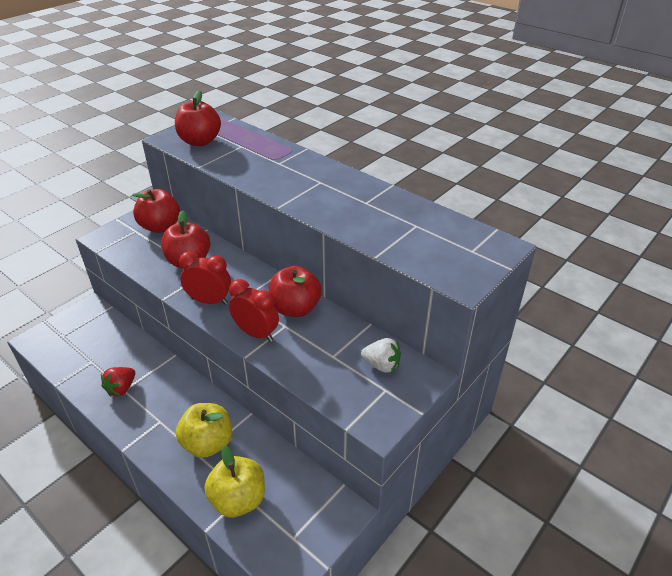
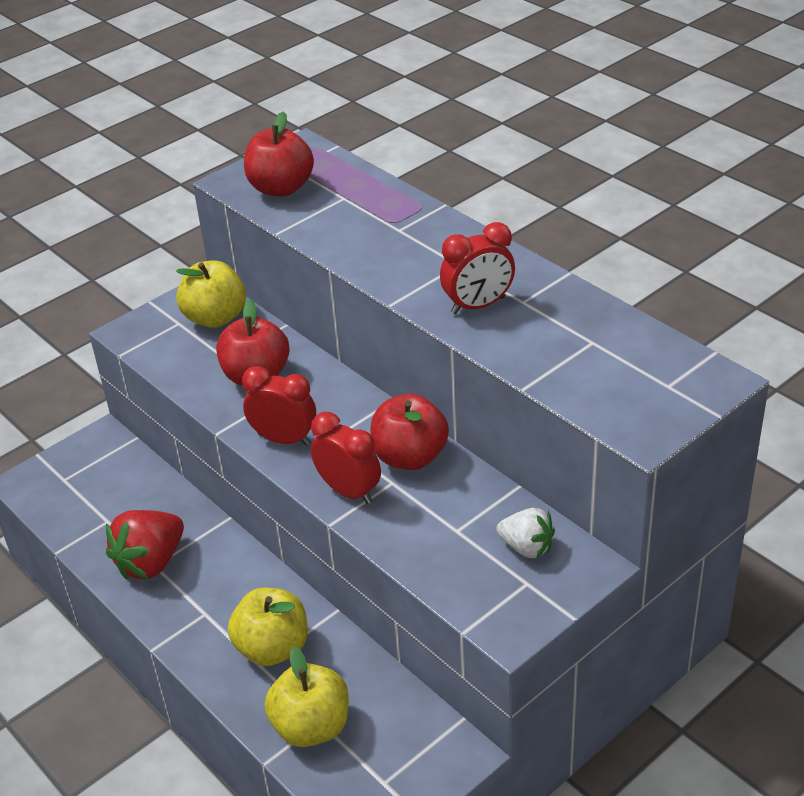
camera: 10 degrees right, 0 degrees up
red strawberry [101,367,135,397] -> red strawberry [106,510,184,580], size x1.60
red apple [132,189,180,233] -> yellow apple [176,260,246,328]
none -> red clock [440,222,515,314]

